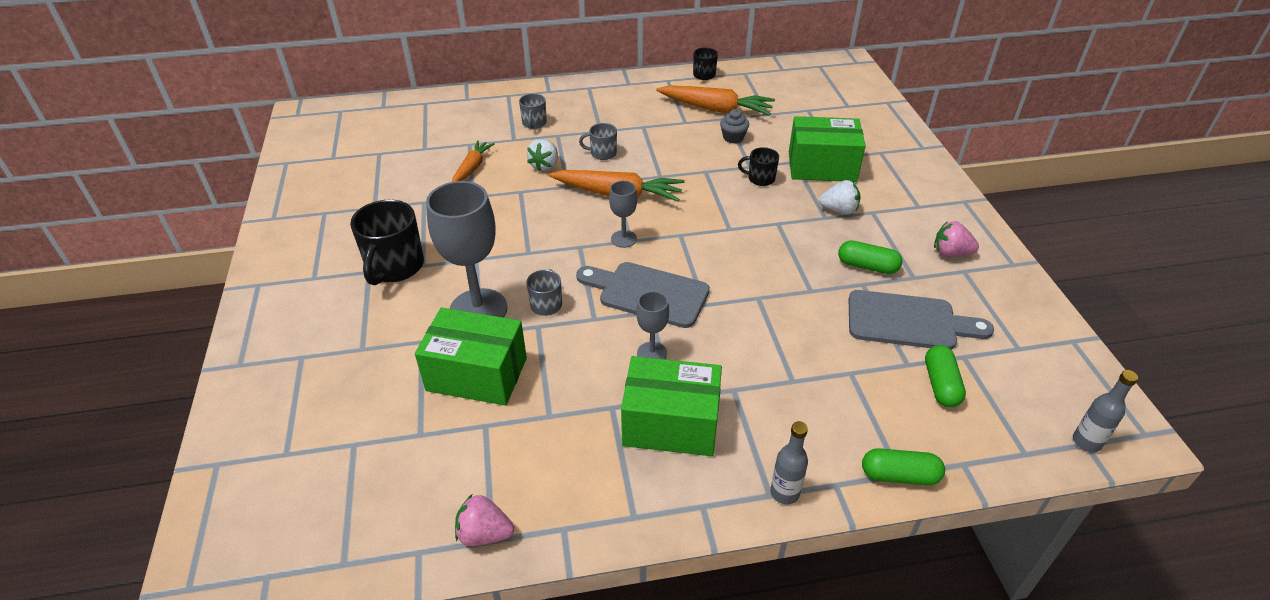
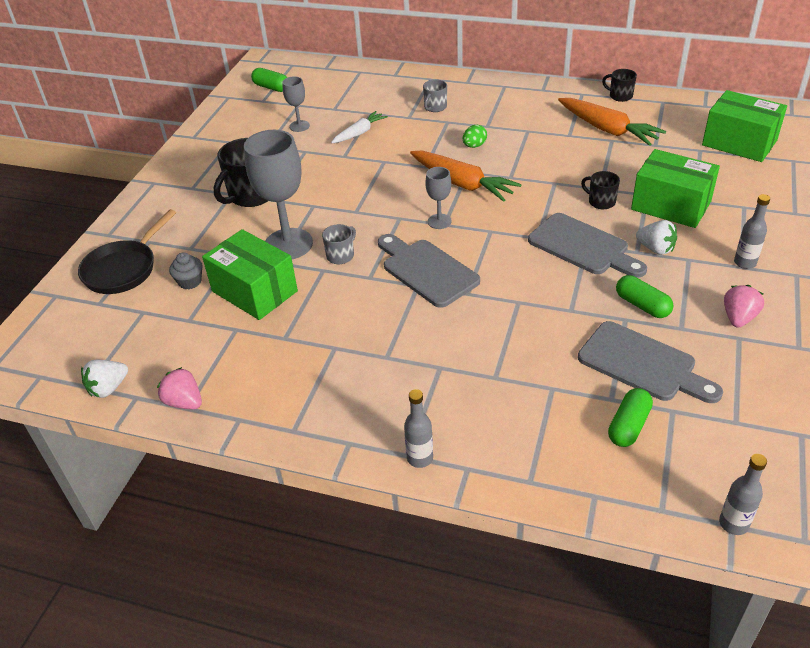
camera: 30 degrees right, 0 degrees up
orange carrot [452,140,495,182] -> white carrot [331,111,388,143]
white strawberry [527,139,558,172] -> white strawberry moved to [81,360,128,398]
grey mug [579,123,617,160] -> green egg [463,125,487,148]
green box [621,356,722,456] -> green box moved to [702,90,787,162]
grey goblet [636,291,669,359] -> grey goblet moved to [282,76,310,132]
black mug [693,47,718,80] -> black mug turned 75 degrees clockwise [602,69,637,102]
grey cupcake [720,109,749,144] -> grey cupcake moved to [169,252,202,289]
green capsule [862,448,945,485] -> green capsule moved to [251,68,287,92]
pink strawberry [934,221,979,257] -> pink strawberry turned 75 degrees clockwise [724,285,764,328]
none -> black pan [78,209,176,294]
none -> grey cutting board [528,213,647,278]
none -> grey bottle [734,194,770,269]

